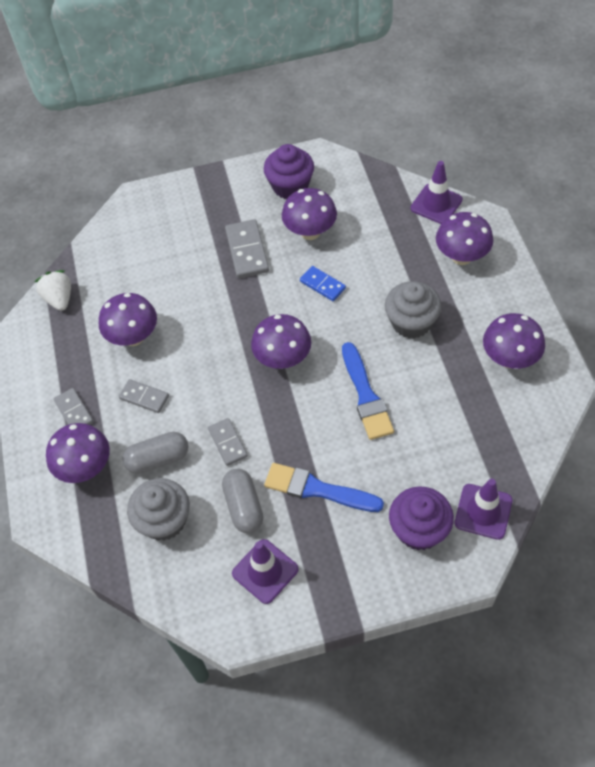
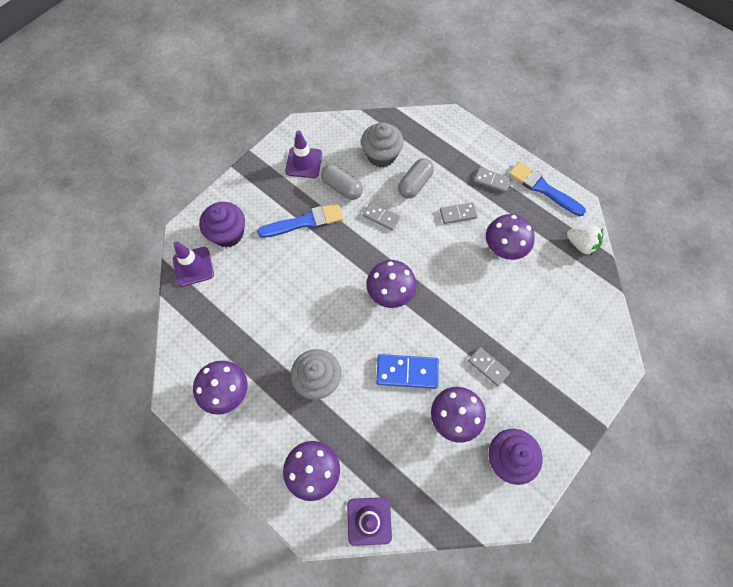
camera: 140 degrees right, 10 degrees up
purple mushroom [46,423,110,483] -> none
grey domino [225,219,269,278] -> grey domino [468,347,510,387], size x0.64
blue domino [300,266,346,301] -> blue domino [376,354,439,389], size x1.56
blue brush [342,342,394,440] -> blue brush moved to [509,161,586,216]

